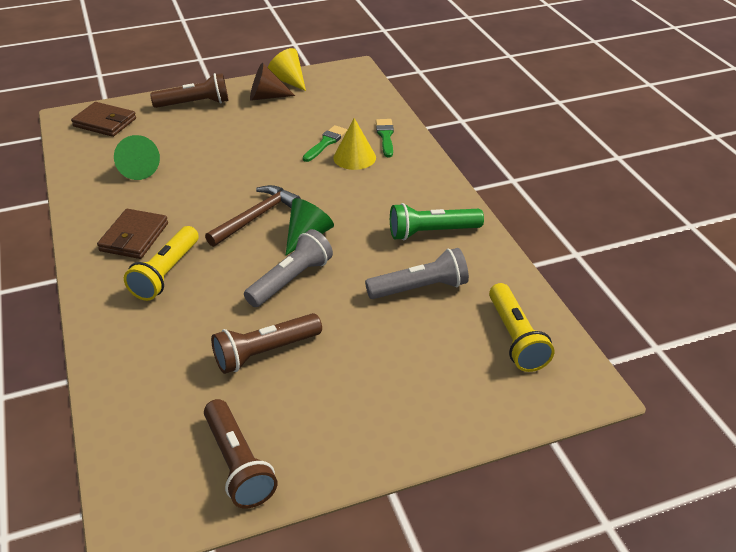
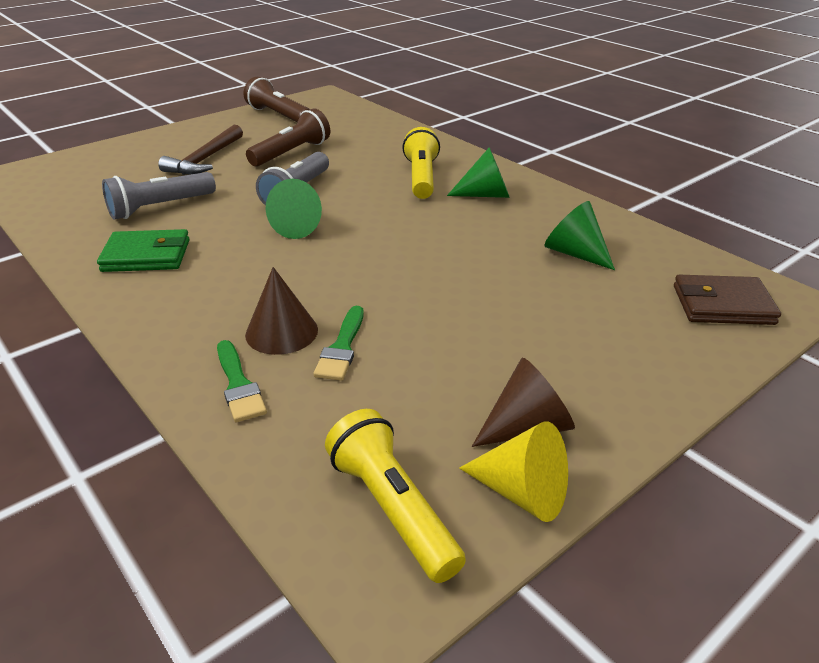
camera: 160 degrees right, 5 degrees down
brown wallet [97,209,168,259] -> green cone [447,147,510,198]
brown flashlight [150,73,229,108] -> none
brown hammer [205,185,301,247] -> brown hammer moved to [158,125,243,175]
yellow cone [333,118,376,170] -> brown cone [245,267,318,355]
green flashlight [390,203,484,240] -> green wallet [97,229,189,272]
yellow flashlight [489,283,554,372] -> yellow flashlight moved to [325,409,466,583]

